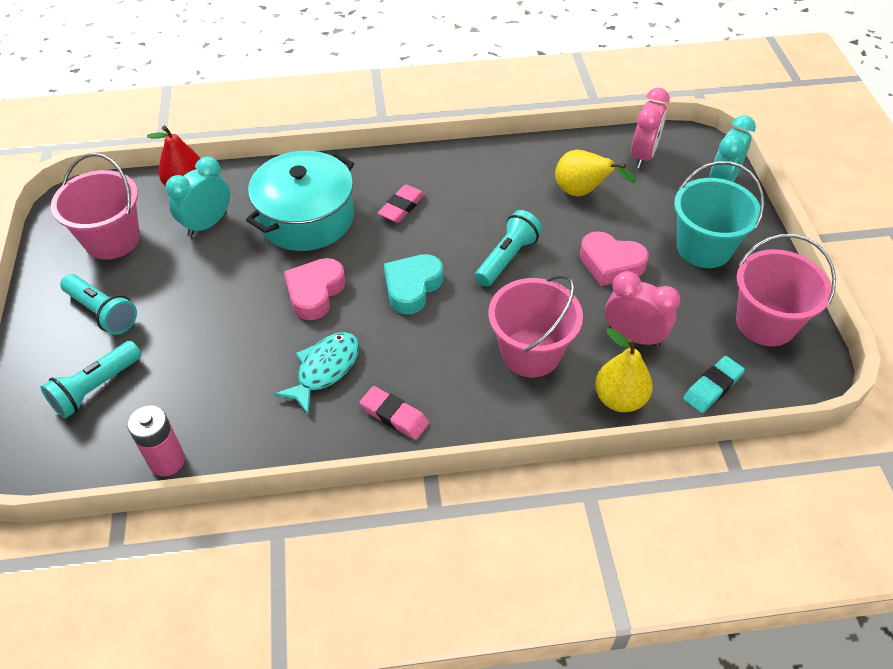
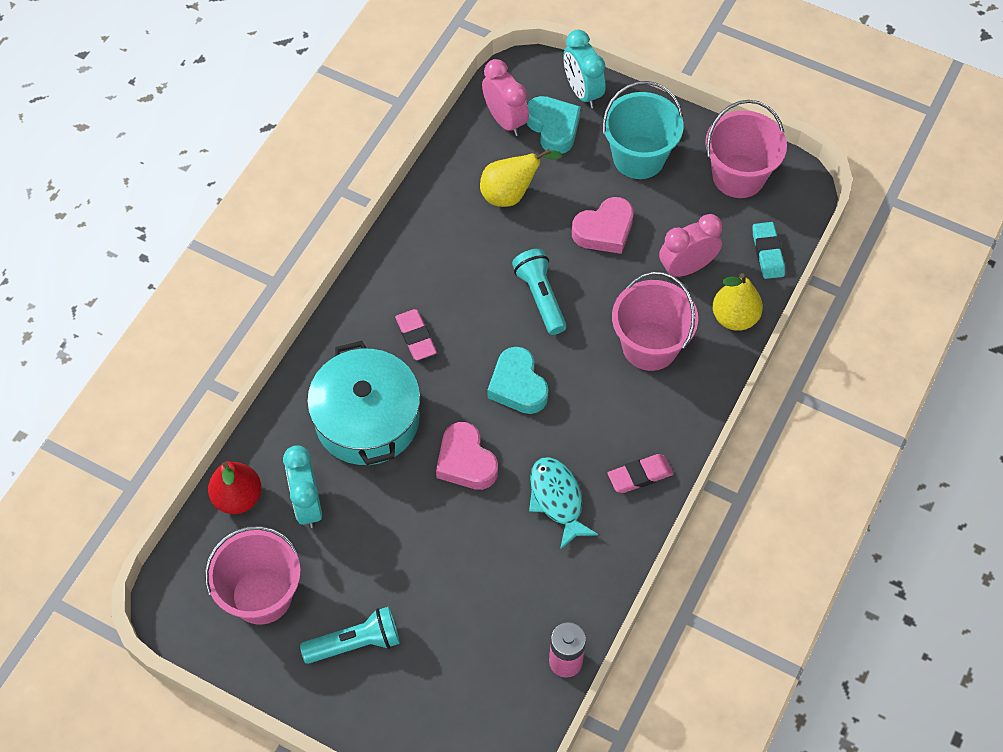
camera: 55 degrees left, 10 degrees up
turquoise flashlight [41,341,142,418] -> none
none -> turquoise heart [526,96,581,154]

